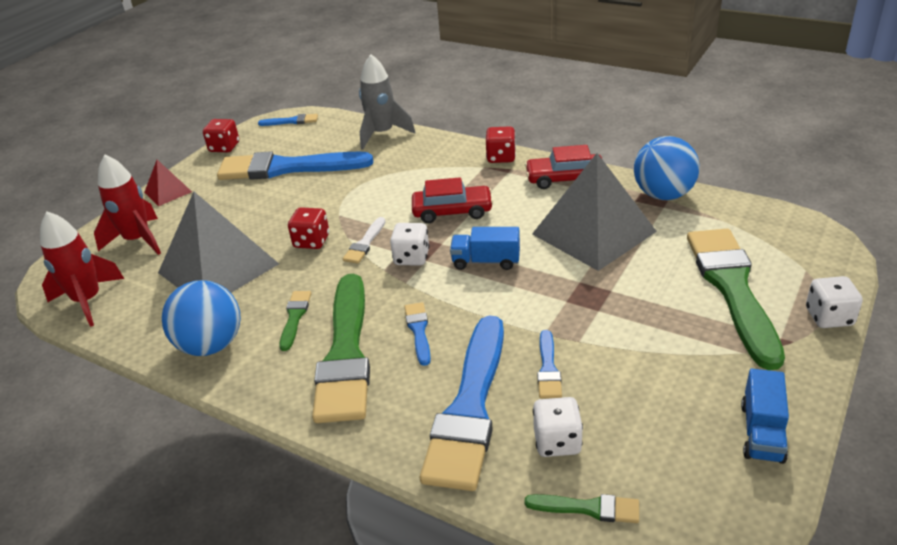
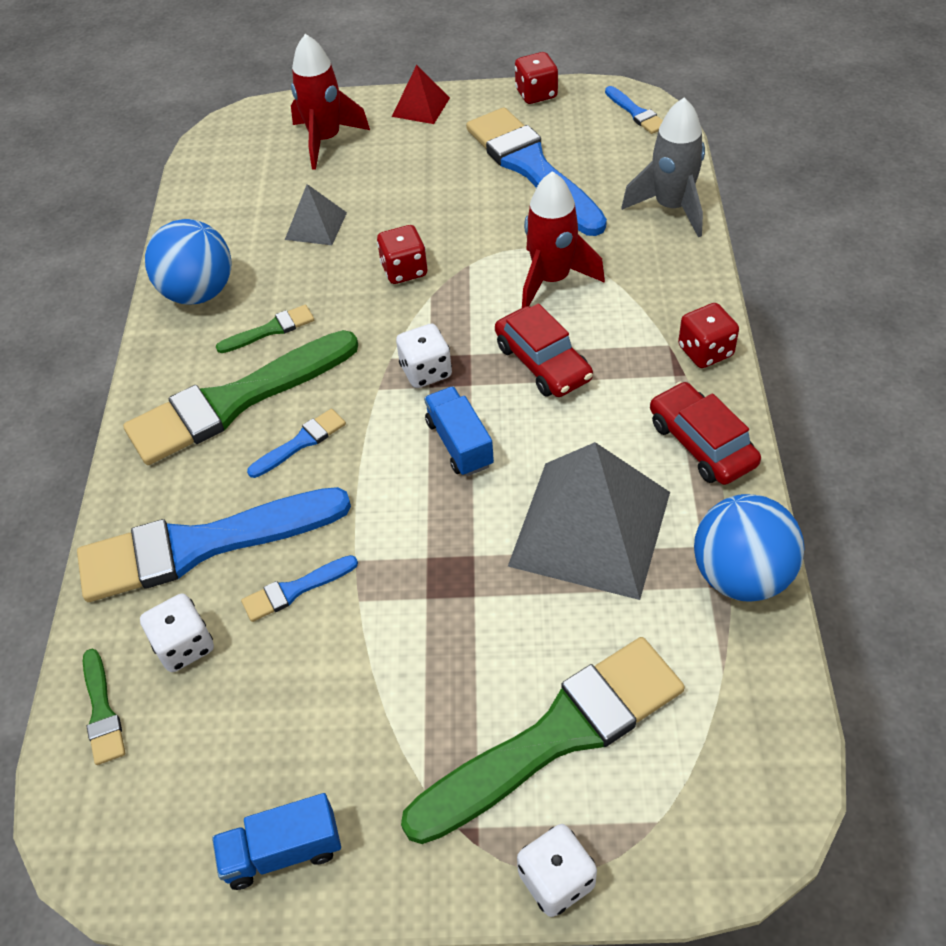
camera: 60 degrees right, 15 degrees up
red rocket [40,212,124,327] -> red rocket moved to [522,171,605,308]
grey pyramid [158,191,279,293] -> grey pyramid [285,184,347,245], size x0.48
white brush [343,217,386,264] -> none

